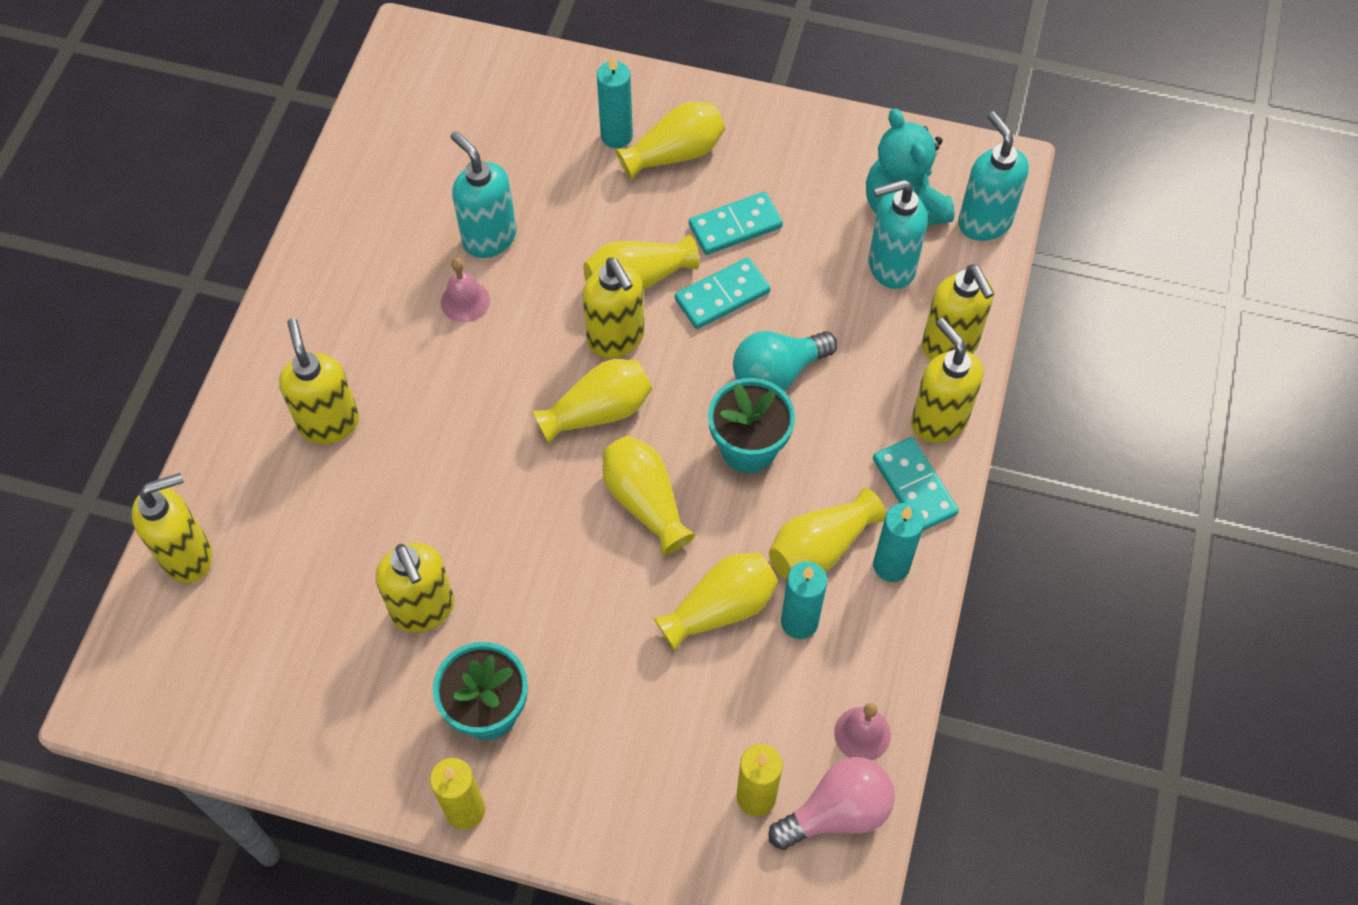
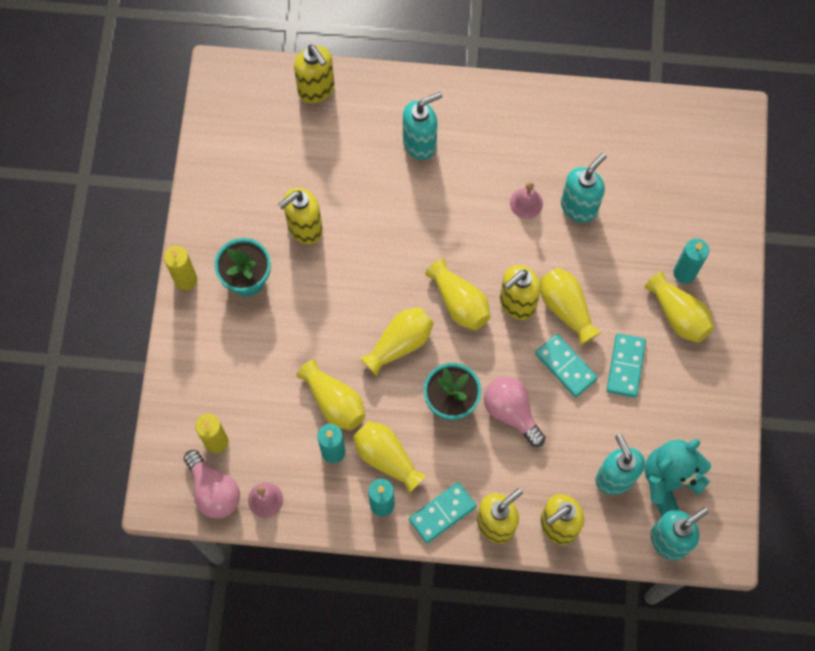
camera: 80 degrees right, 10 degrees up
yellow soap dispenser [279,318,359,444] -> turquoise soap dispenser [403,92,442,160]
turquoise domino [689,192,783,255] -> turquoise domino turned 45 degrees clockwise [607,334,646,397]
turquoise light bulb [733,331,837,391] -> pink light bulb [484,377,546,447]

